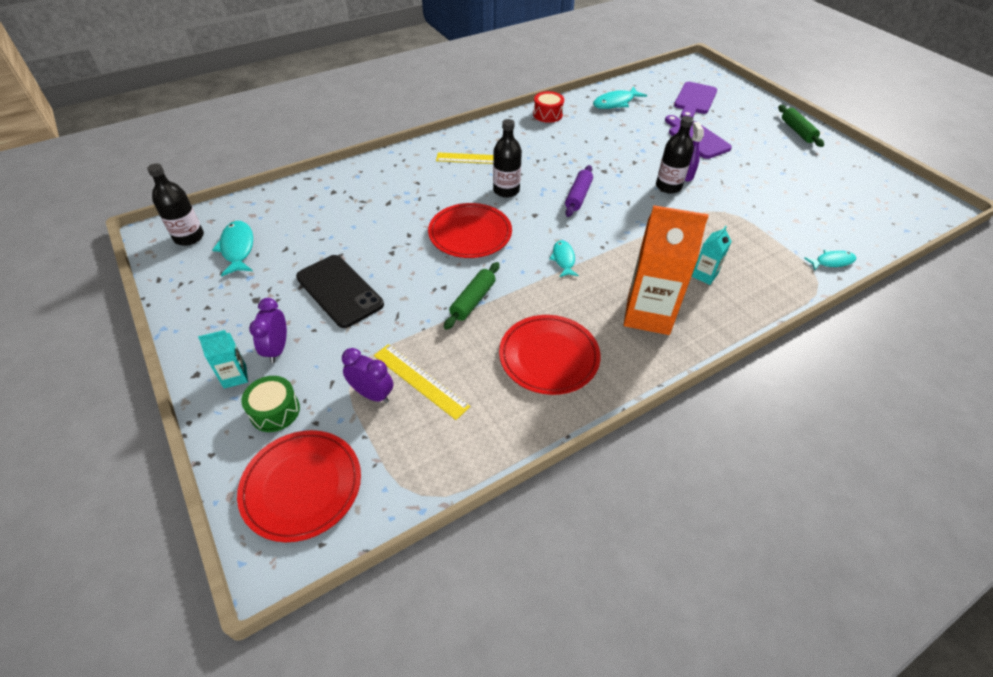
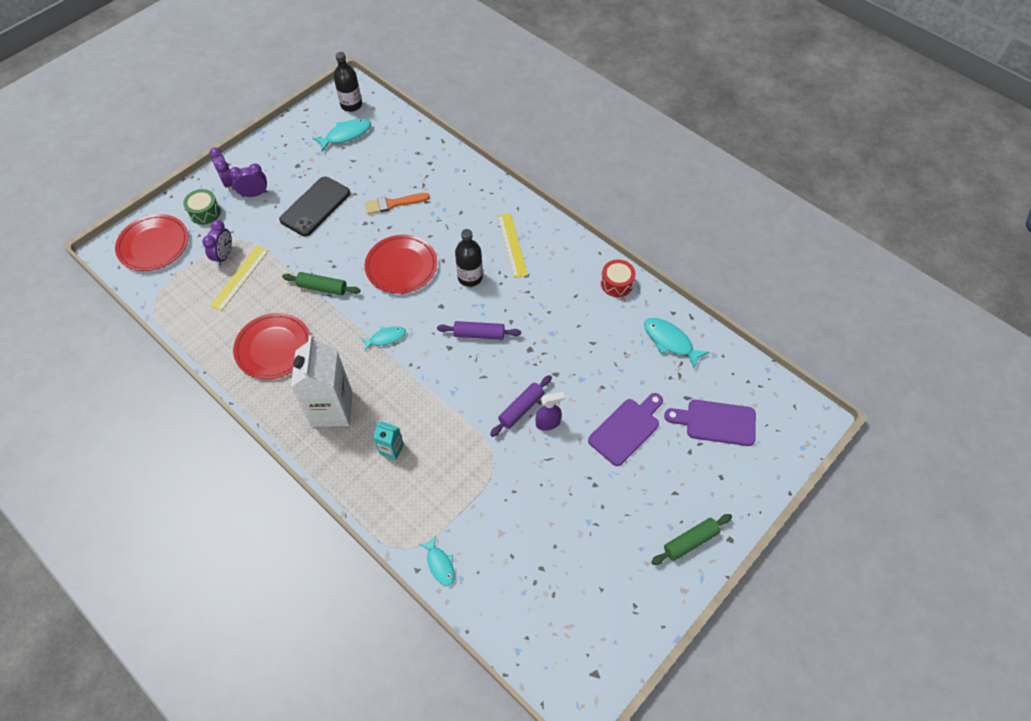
camera: 75 degrees right, 10 degrees up
turquoise carton [198,330,248,389] -> purple clock [209,148,233,191]
orange carton [624,205,709,335] -> white carton [291,335,353,427]
black bottle [656,116,694,194] -> purple rolling pin [490,375,552,437]
none -> orange brush [365,193,430,215]

